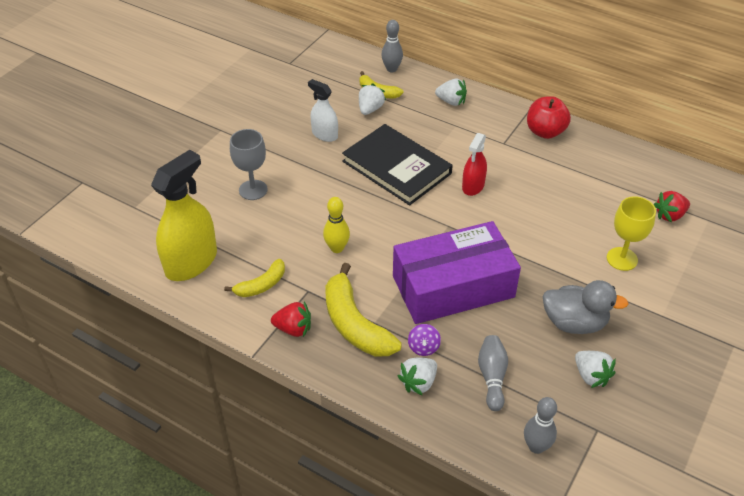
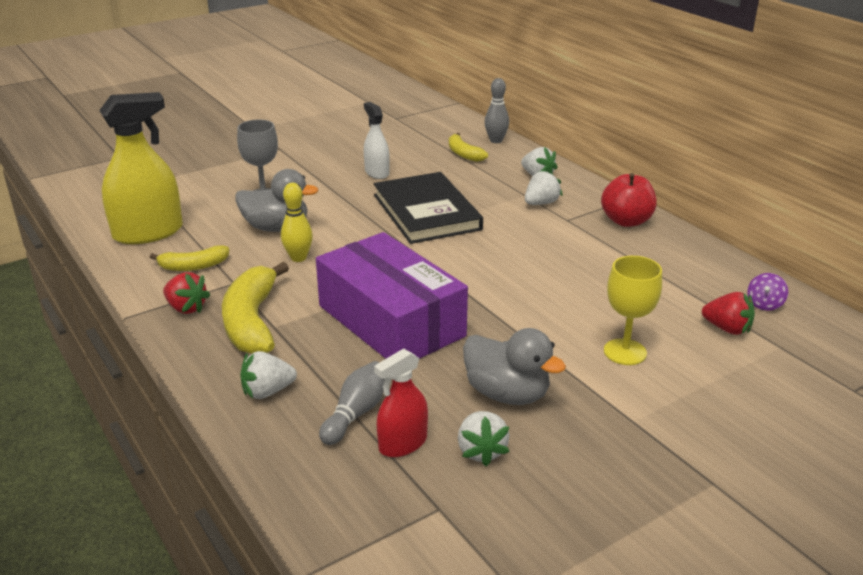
camera: 25 degrees right, 15 degrees down
white strawberry [359,84,386,115] -> white strawberry moved to [525,169,563,205]
purple box [393,221,521,324] -> purple box turned 45 degrees clockwise [316,232,468,359]
purple spinning top [408,324,441,356] -> purple spinning top moved to [747,273,788,311]
red spray bottle [462,133,487,196] -> red spray bottle moved to [374,348,428,457]
grey bowling pin [524,397,557,454] -> none
red strawberry [654,191,690,222] -> red strawberry turned 150 degrees counterclockwise [702,292,755,335]
none -> grey duck [235,169,319,232]

